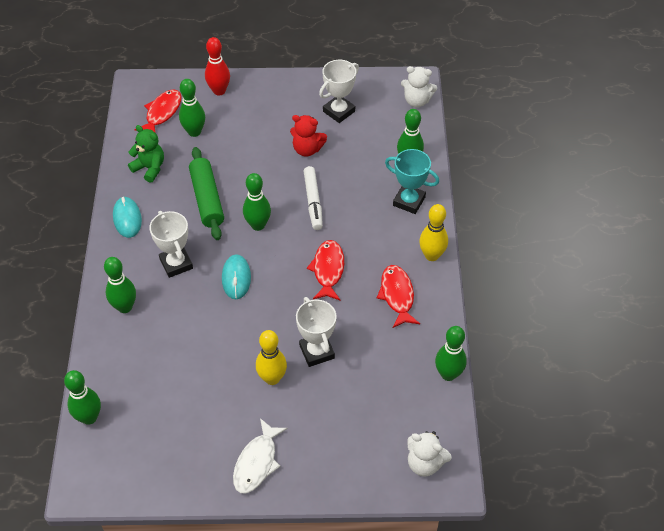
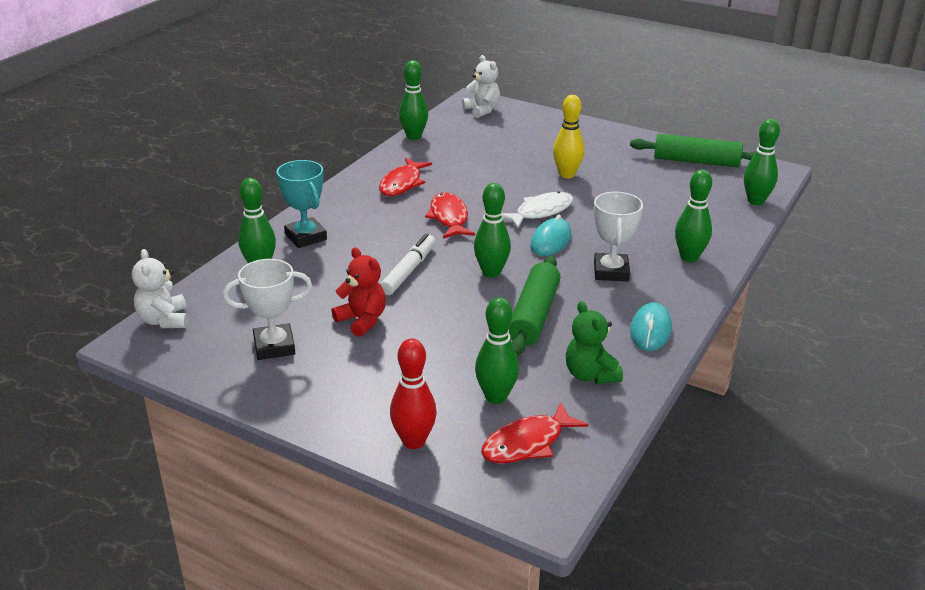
camera: 150 degrees left, 20 degrees down
white fish [233,418,288,494] -> white fish moved to [502,191,573,228]
white trophy [296,297,336,367] -> none
red fish [307,240,344,300] -> red fish turned 135 degrees clockwise [425,192,475,238]
white teddy bear [401,66,437,108] -> white teddy bear turned 150 degrees counterclockwise [132,249,188,328]
yellow bowling pin [419,204,448,261] -> none
none -> green rolling pin [630,134,755,168]

